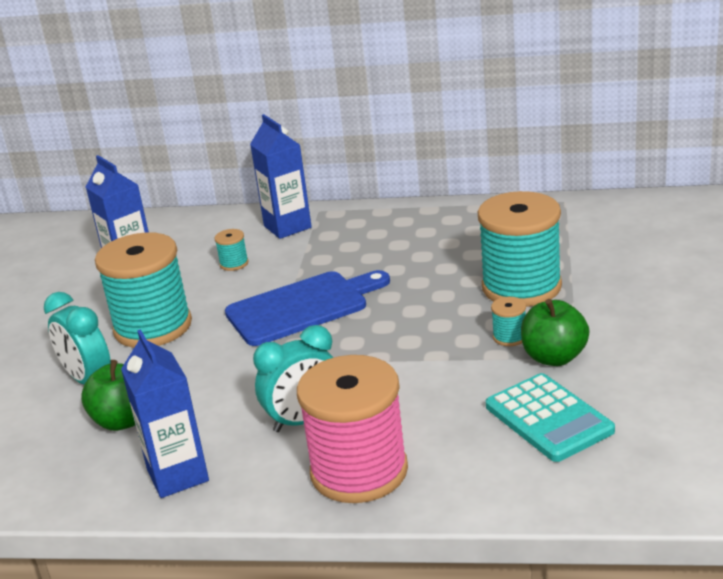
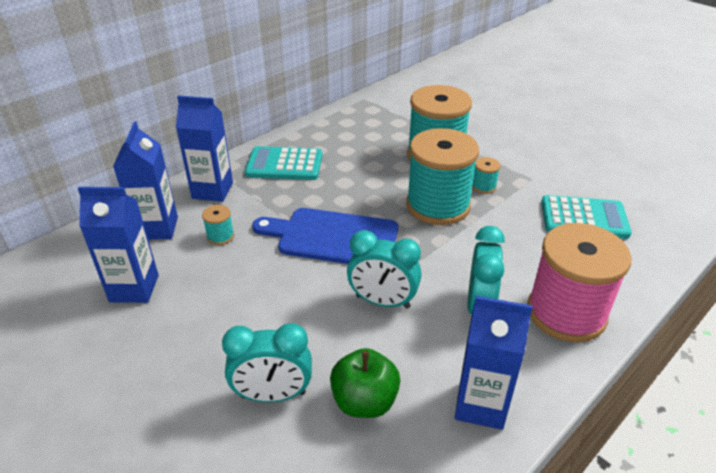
camera: 55 degrees left, 10 degrees up
turquoise spool [95,232,192,348] -> turquoise spool moved to [406,128,479,225]
blue cutting board [225,270,390,346] -> blue cutting board turned 90 degrees counterclockwise [252,208,398,264]
green apple [521,299,590,366] -> none
none -> blue carton [113,121,178,240]
none -> turquoise calculator [245,146,322,180]
none -> turquoise clock [347,230,422,308]

